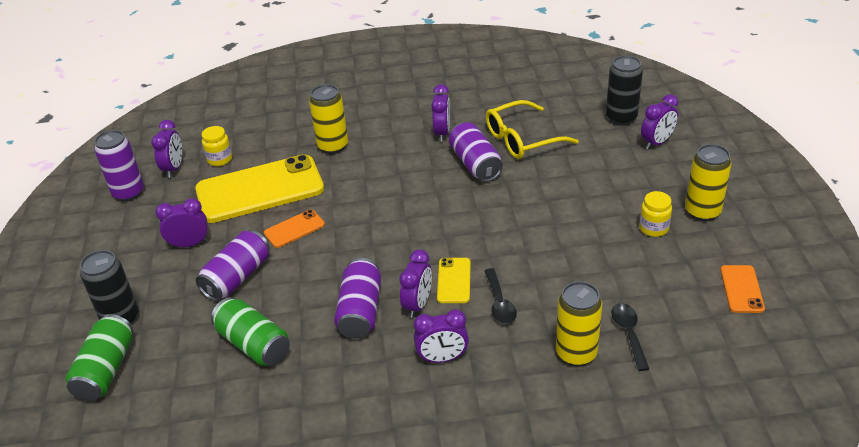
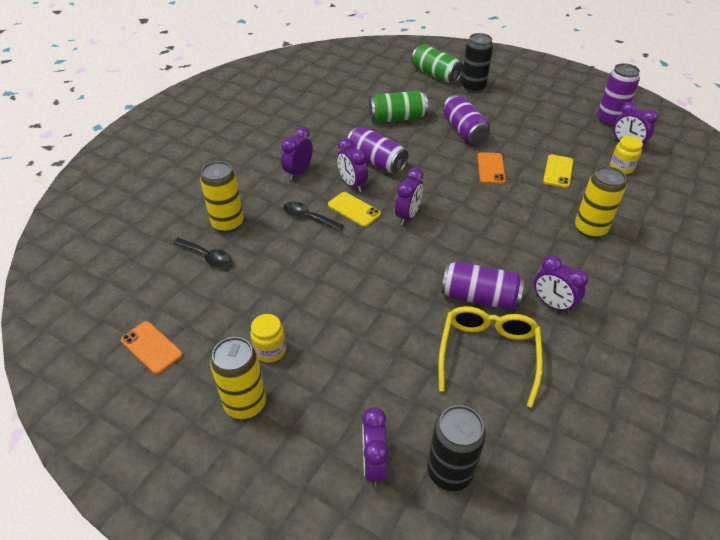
camera: 125 degrees right, 5 degrees up
purple clock [156,198,208,248] -> purple clock moved to [395,168,424,225]
yellow phone [195,154,324,223] -> yellow phone [543,154,573,188], size x0.44

